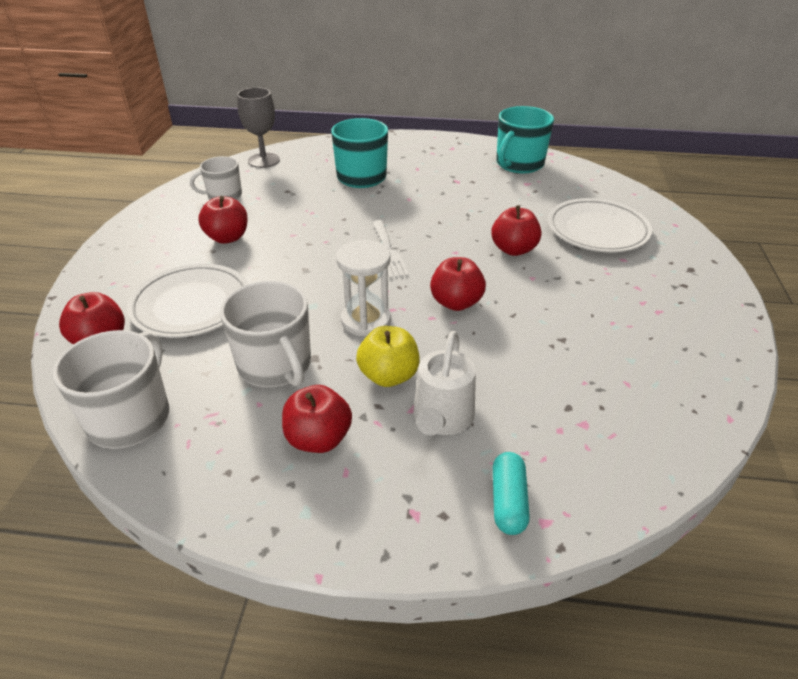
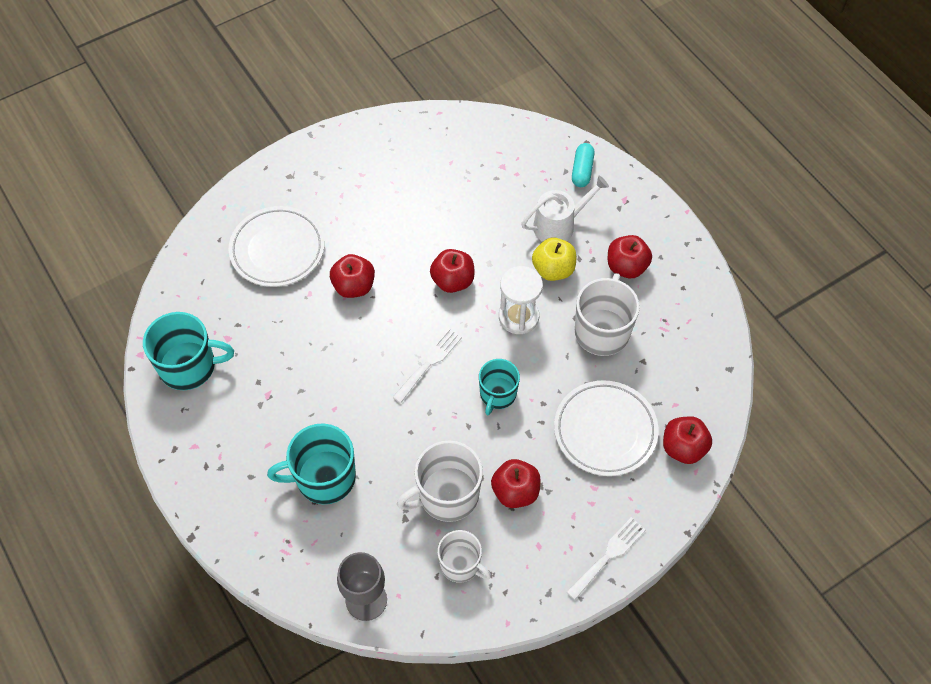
camera: 130 degrees left, 20 degrees up
white mug [52,330,169,449] -> white mug moved to [397,440,483,522]
turquoise capsule [493,452,530,535] -> turquoise capsule turned 45 degrees counterclockwise [572,143,595,187]
none -> turquoise mug [479,359,520,415]
none -> white fork [567,517,646,600]

